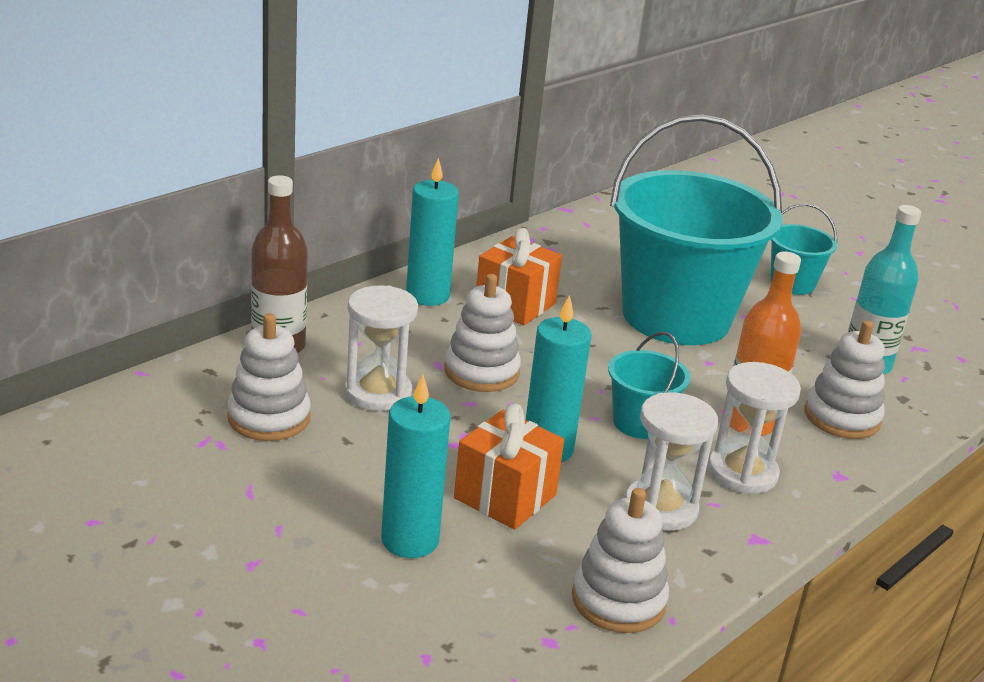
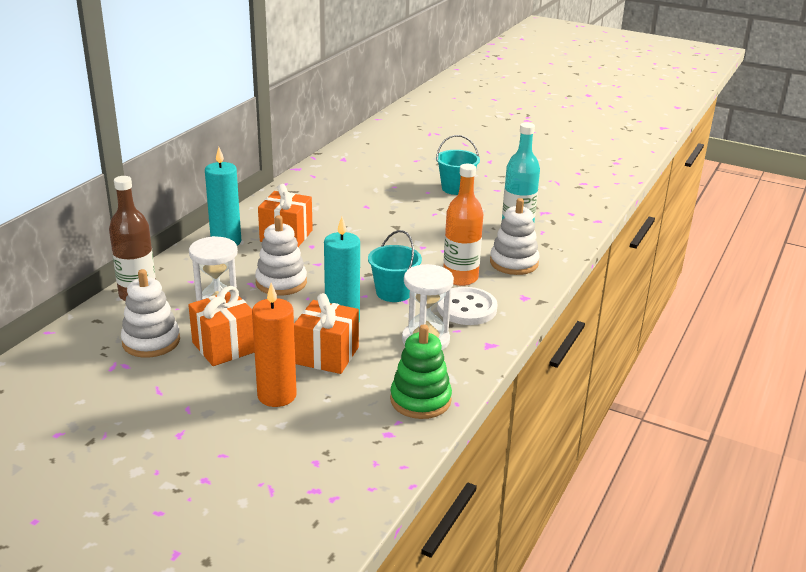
camera: 15 degrees left, 0 degrees up
turquoise candle [381,375,451,558] -> orange candle [252,283,297,407]
white stacking toy [572,488,669,633] -> green stacking toy [390,324,452,419]
turquoise bucket [610,115,783,345] -> none
white hourglass [708,362,801,494] -> white button [437,287,497,325]
none -> orange gift [188,286,255,366]

